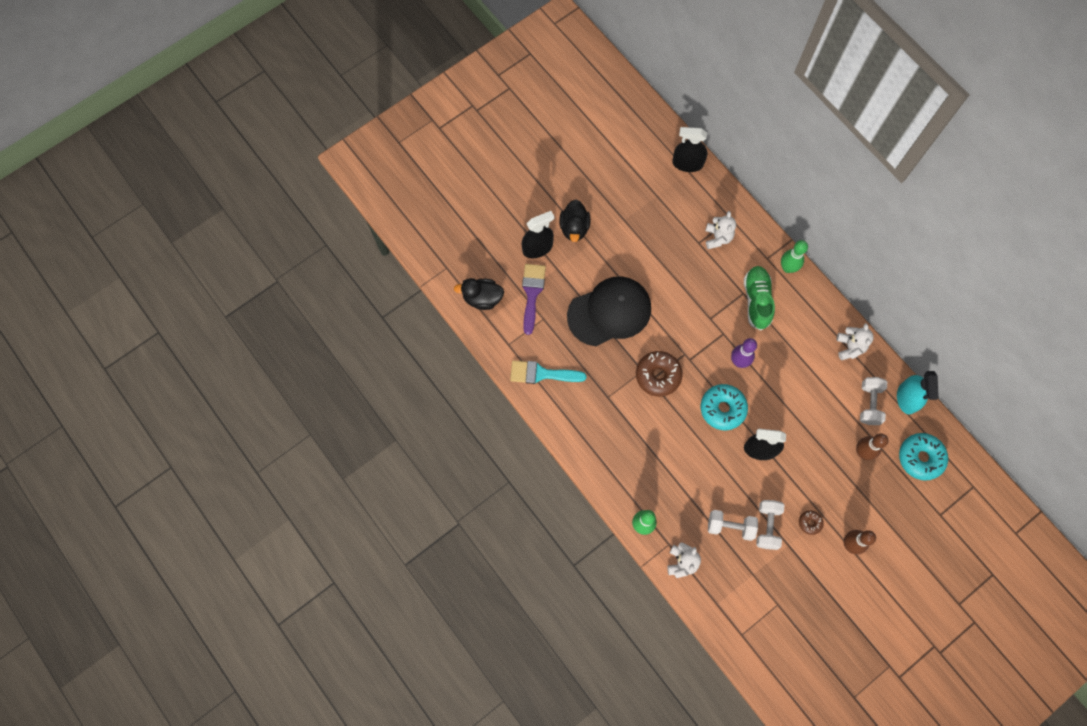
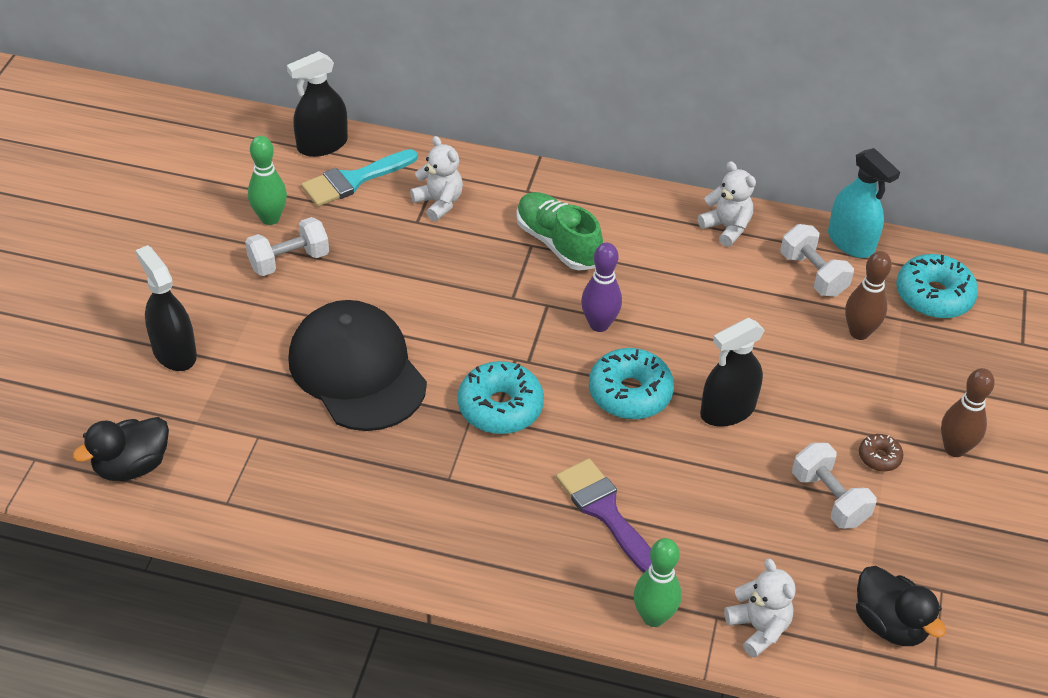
camera: 40 degrees left, 25 degrees down
turquoise brush [510,360,587,384] -> turquoise brush moved to [301,149,418,207]
black spray bottle [522,211,554,258] -> black spray bottle turned 60 degrees counterclockwise [135,245,197,371]
purple brush [522,264,546,335] -> purple brush moved to [556,458,652,573]
black duck [559,200,591,242] -> black duck moved to [856,566,946,646]
black cap [567,277,651,346] -> black cap turned 60 degrees counterclockwise [288,300,427,431]
brown donut [636,351,683,397] -> turquoise donut [458,361,544,434]
white dumbbell [708,510,758,541] -> white dumbbell moved to [245,217,329,276]
green bowling pin [781,240,808,273] -> green bowling pin moved to [248,136,287,225]

